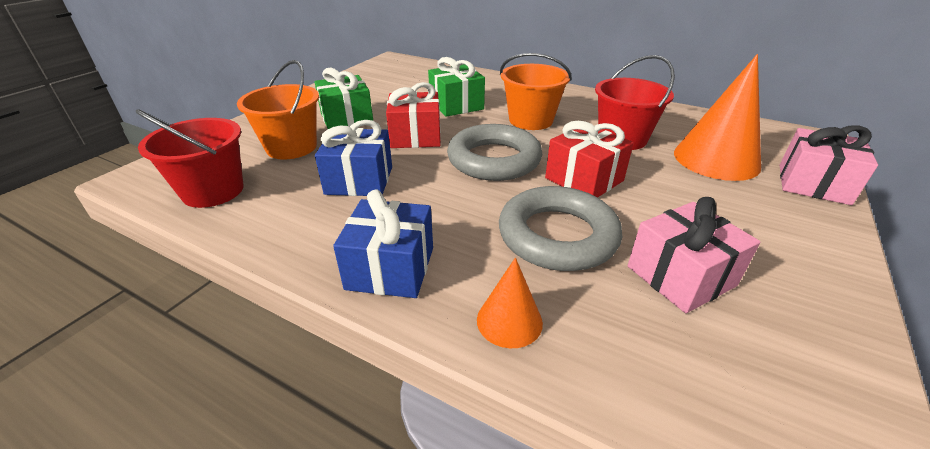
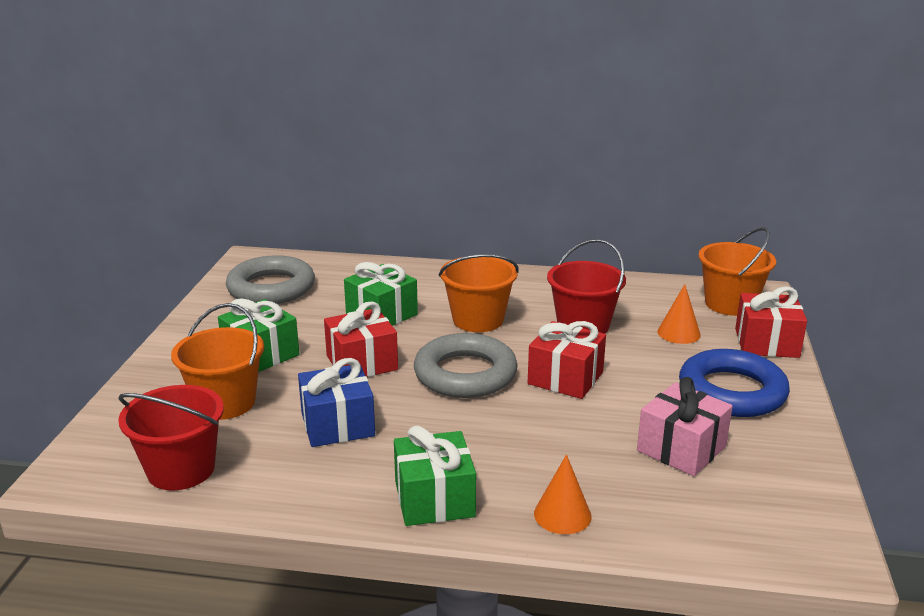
camera: 20 degrees left, 10 degrees down
blue gift [333,190,433,298] -> green gift [394,425,476,526]
grey ring [499,186,622,271] -> grey ring moved to [226,255,315,304]
orange cone [674,54,761,181] -> orange cone [657,284,701,344], size x0.52
pink gift [780,125,878,205] -> red gift [735,286,807,358]
none -> blue ring [679,349,790,417]
none -> orange bucket [699,227,776,316]

